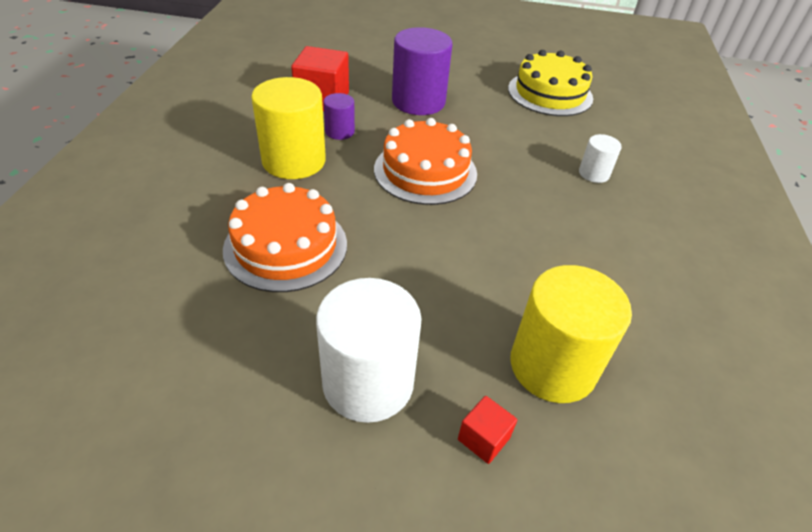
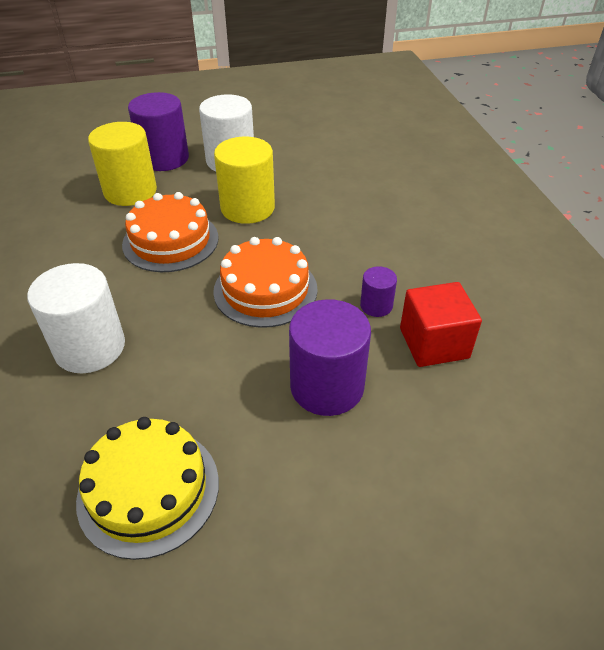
camera: 160 degrees right, 0 degrees up
orange cake [223,183,347,292] -> orange cake moved to [122,192,219,272]
yellow cylinder [251,77,326,179] -> yellow cylinder moved to [214,137,275,224]
red cube [458,396,517,464] -> purple cylinder [128,92,189,171]
white cylinder [579,134,621,183] -> white cylinder [27,263,125,373], size x1.99

